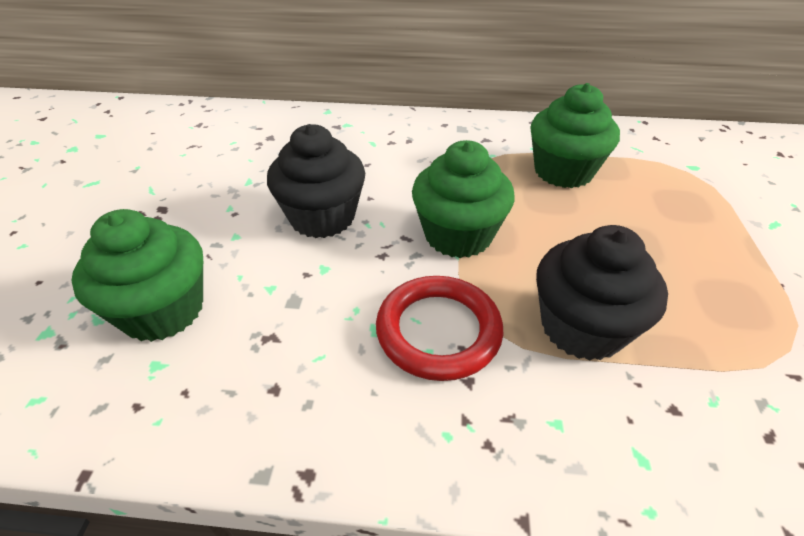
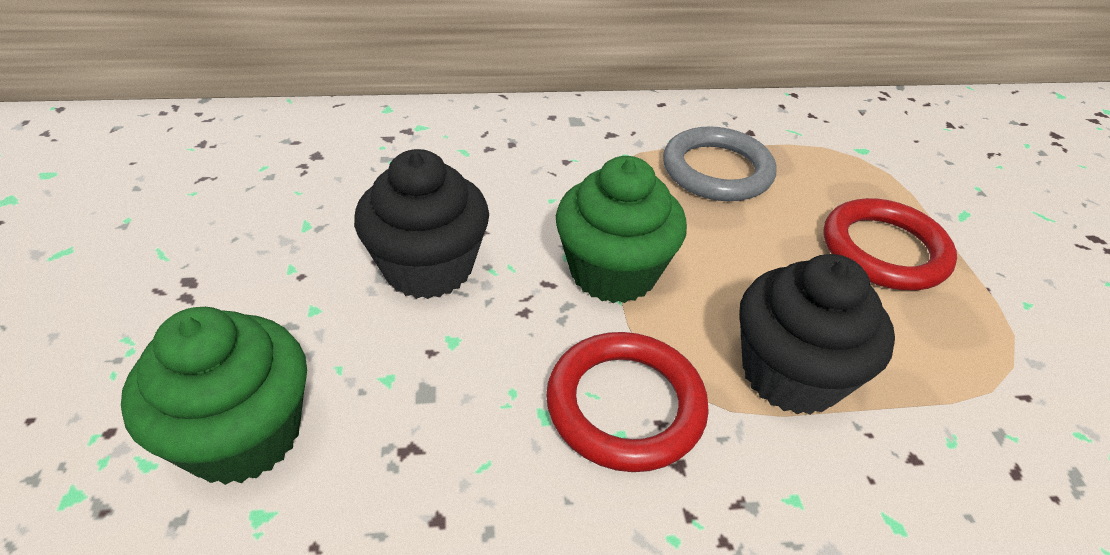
camera: 15 degrees left, 0 degrees up
green cupcake [530,83,620,188] -> grey ring [663,126,776,201]
none -> red ring [823,198,957,290]

